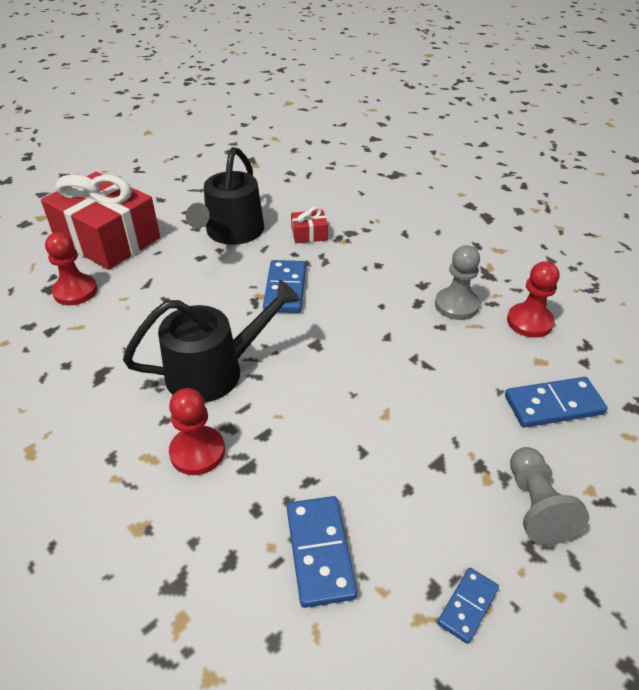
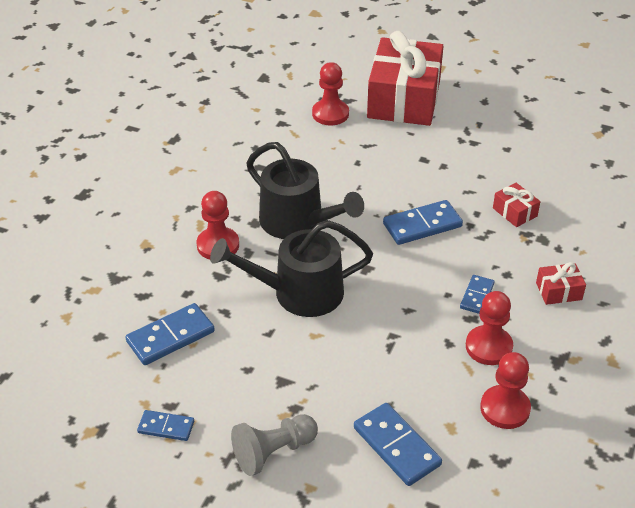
camera: 65 degrees right, 0 degrees up
black watering can [186,147,264,245] -> black watering can moved to [210,220,373,317]
grey pawn [435,245,480,320] -> red pawn [466,291,513,365]
none -> blue domino [460,275,495,314]
none -> red gift [536,262,586,305]

